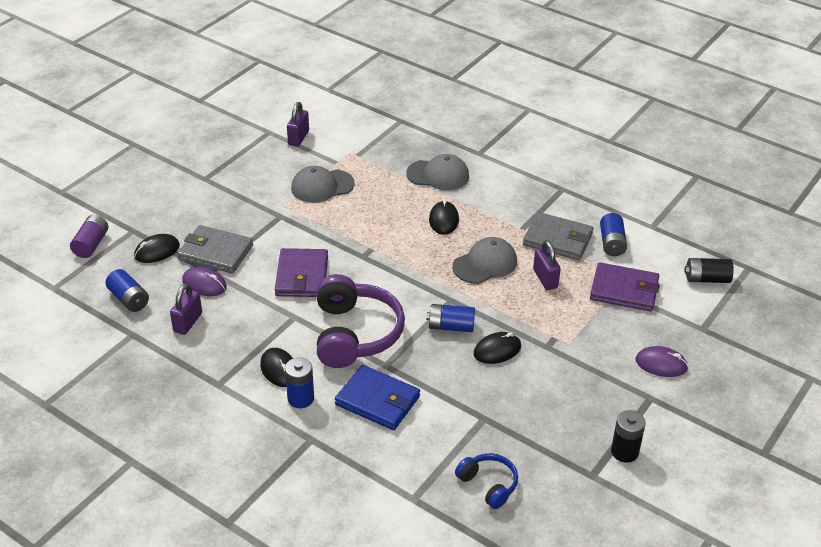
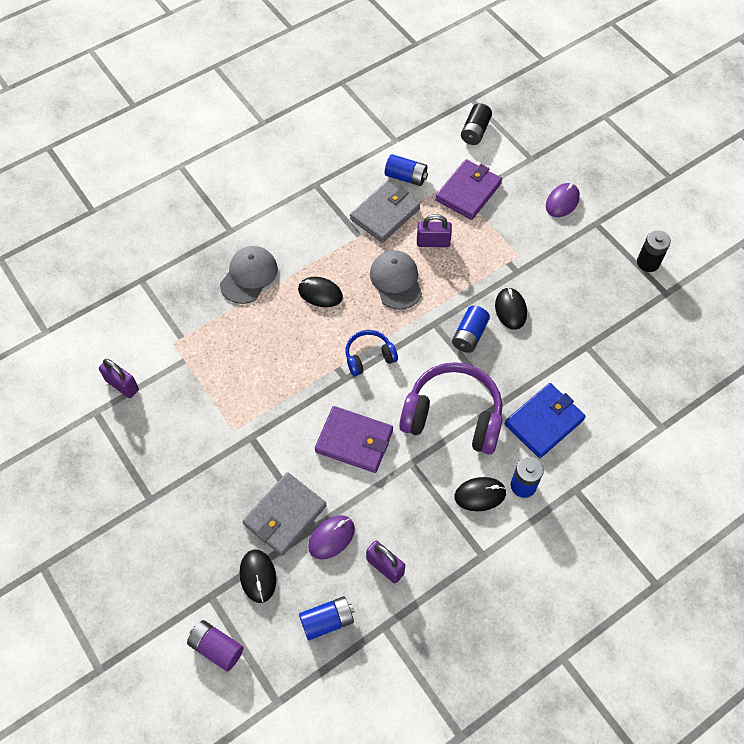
camera: 70 degrees left, 20 degrees up
grey cap [291,166,355,203] -> none
blue headphones [455,453,518,509] -> blue headphones moved to [345,330,398,376]

